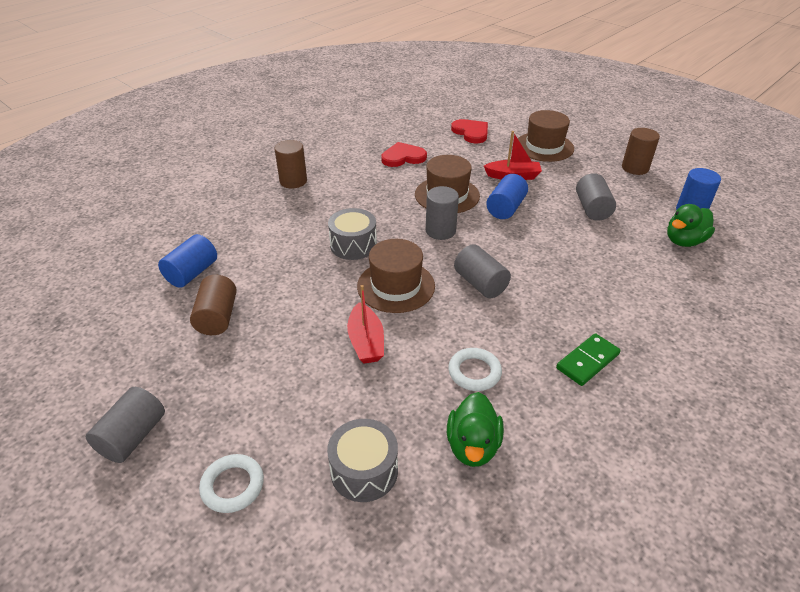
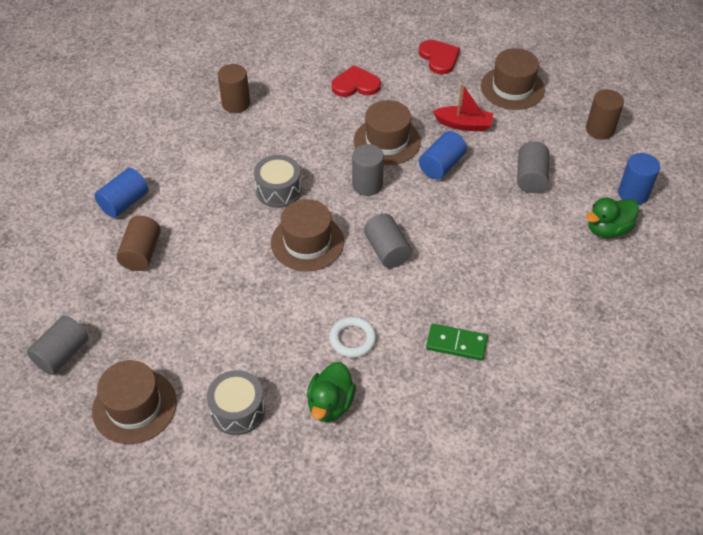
camera: 10 degrees right, 10 degrees up
white ring [199,454,264,513] -> brown hat [92,360,177,444]
red boat [347,285,384,364] -> none
green domino [556,333,621,386] -> green domino turned 45 degrees clockwise [426,324,488,361]

